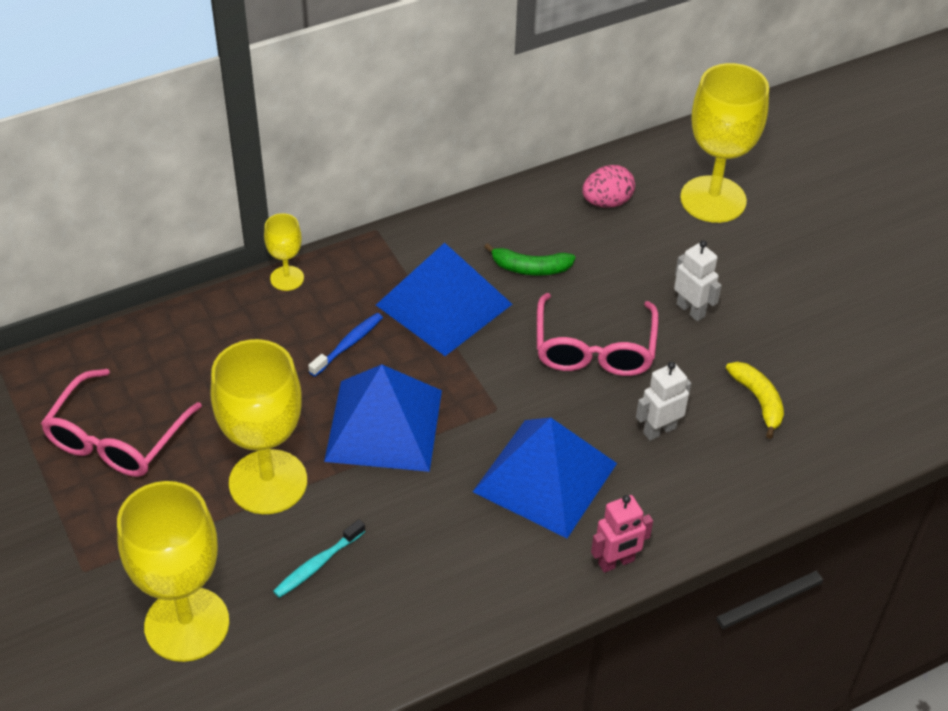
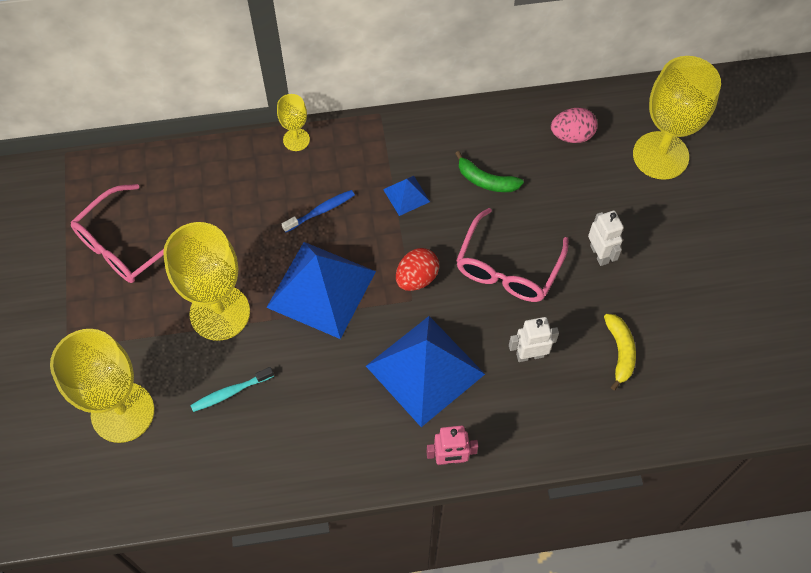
camera: 20 degrees right, 15 degrees up
blue pyramid [376,243,512,356] -> blue pyramid [383,176,430,216], size x0.45
none -> red egg [396,248,439,291]

